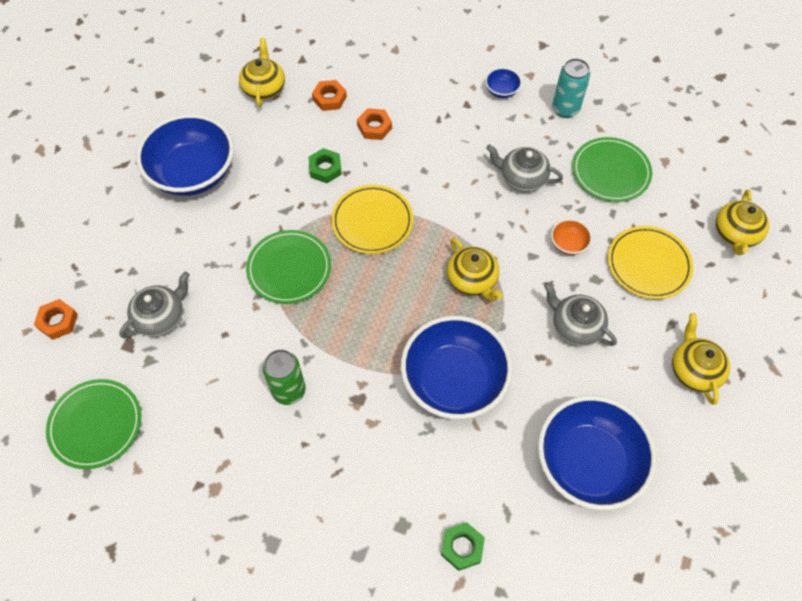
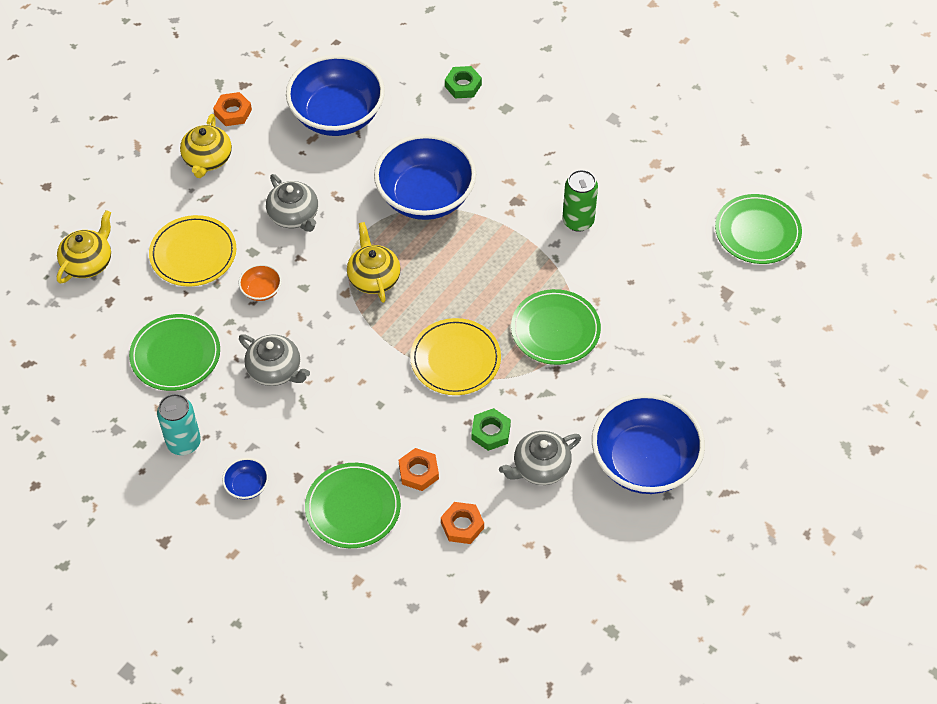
camera: 165 degrees left, 5 degrees down
orange nut [34,299,78,340] -> orange nut moved to [213,92,252,126]
grey teapot [119,272,190,338] -> grey teapot moved to [499,431,581,485]
yellow teapot [239,38,285,107] -> none
none -> green plate [305,463,401,548]

